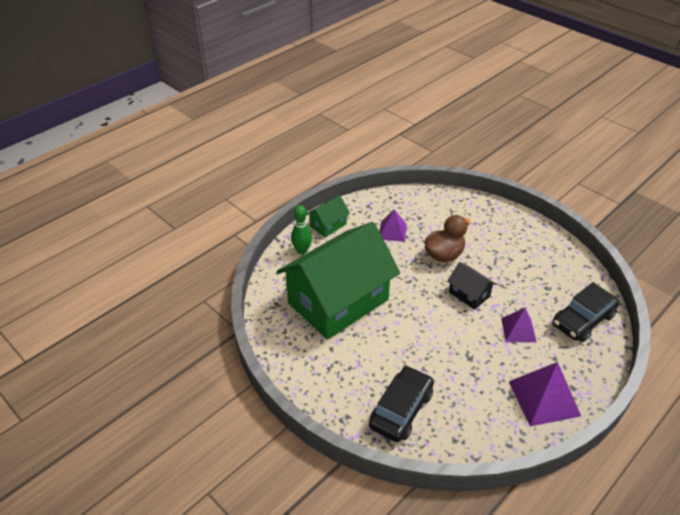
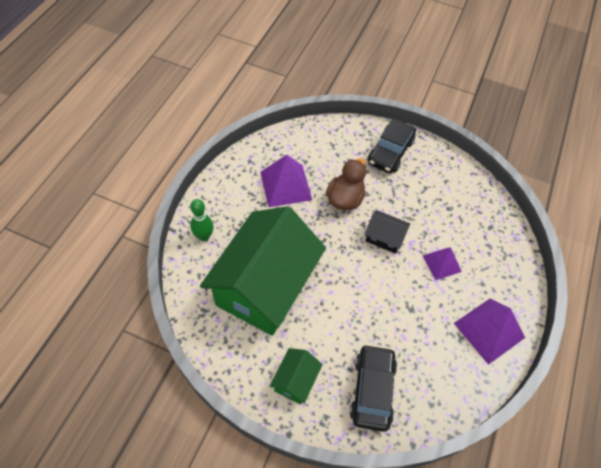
camera: 25 degrees left, 15 degrees up
green house [306,195,350,237] -> green house moved to [270,348,323,404]
purple pyramid [379,209,407,242] -> purple pyramid [260,155,312,207], size x1.62
black car [553,282,619,342] -> black car moved to [368,118,416,173]

